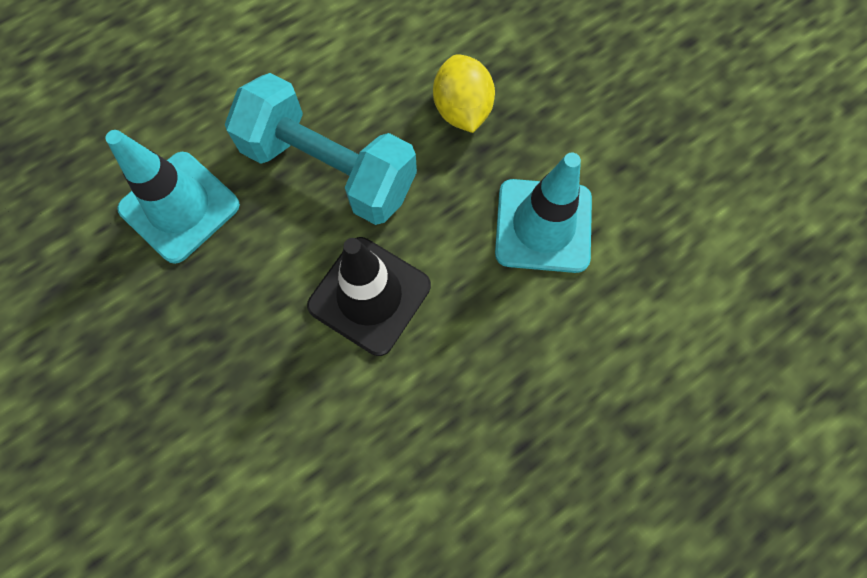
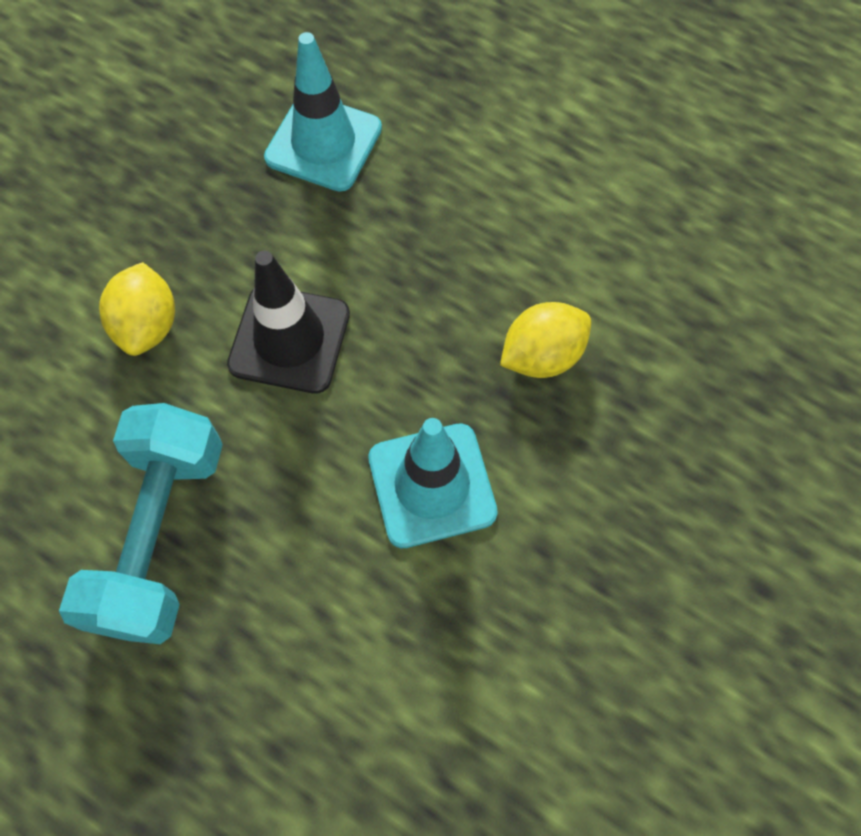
camera: 70 degrees right, 5 degrees down
turquoise dumbbell [225,73,417,225] -> turquoise dumbbell moved to [59,403,223,644]
none -> yellow lemon [99,262,175,356]

